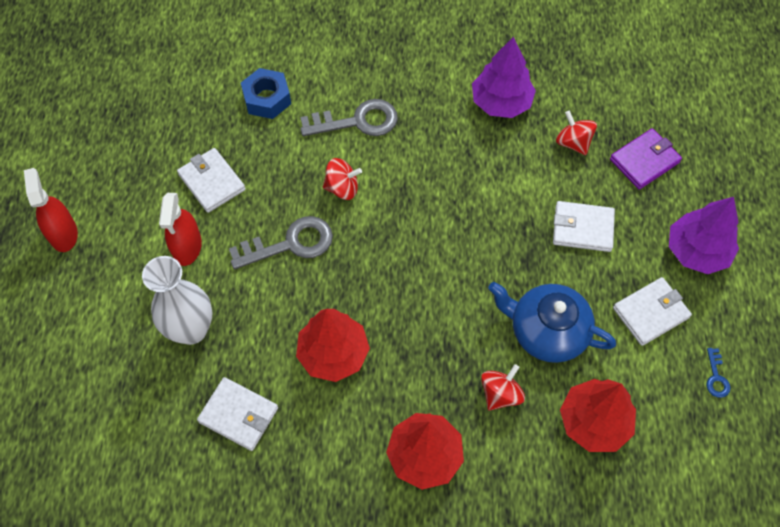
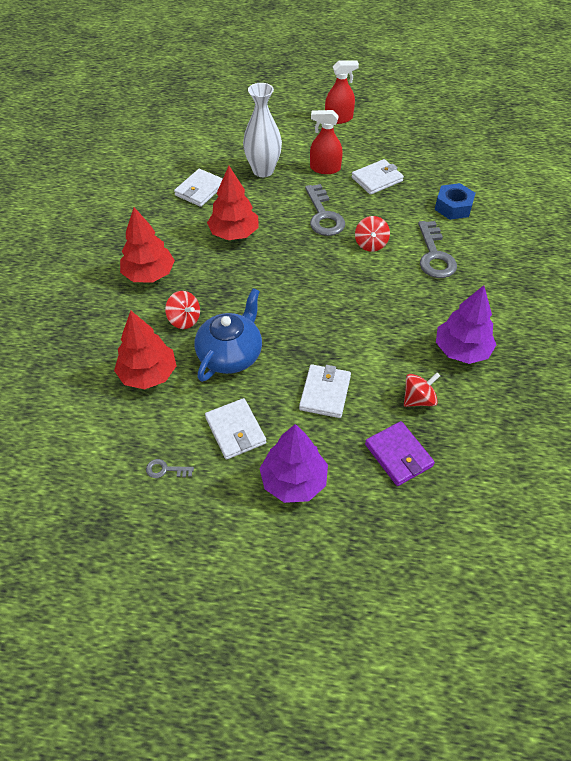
camera: 95 degrees right, 10 degrees down
blue key [706,348,731,398] -> grey key [146,459,194,478]

